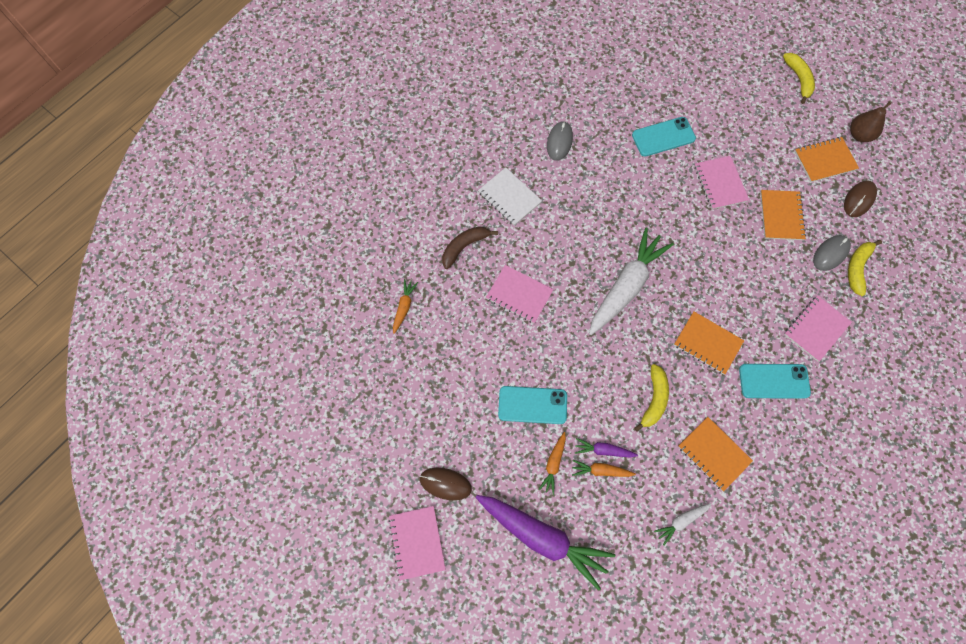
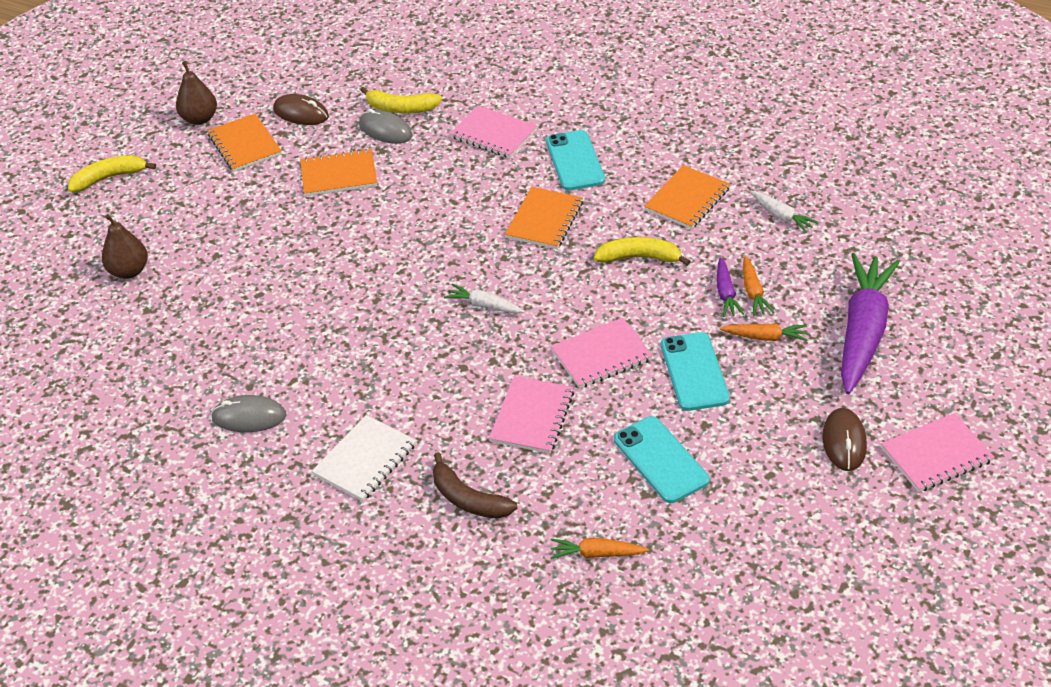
camera: 100 degrees left, 25 degrees down
white carrot [589,227,674,335] -> white carrot [444,284,524,313], size x0.45
turquoise phone [632,117,696,157] -> turquoise phone moved to [614,416,709,503]
pink notebook [694,156,749,210] -> pink notebook moved to [551,318,653,389]
none -> brown pear [102,214,148,279]

